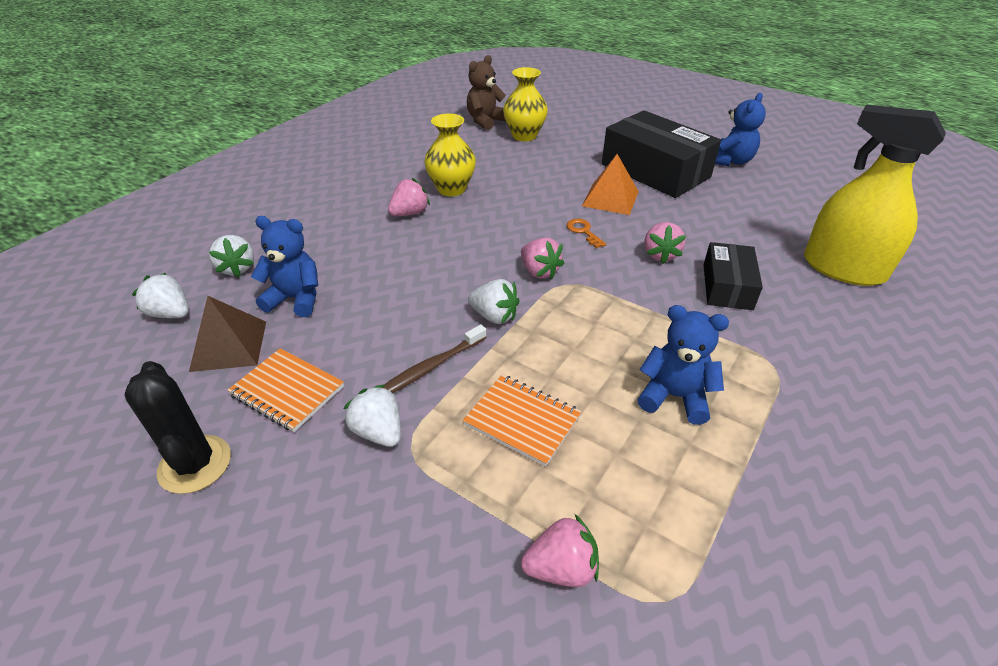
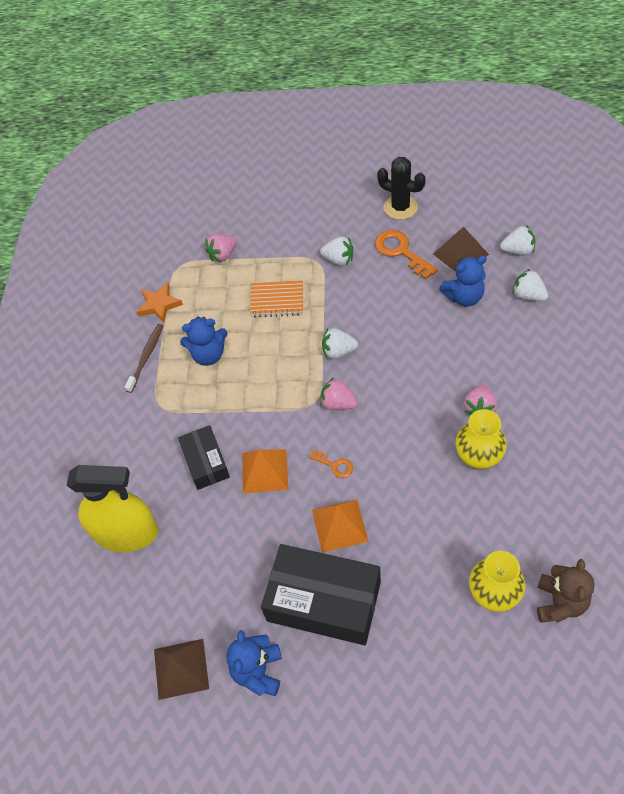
camera: 155 degrees right, 15 degrees up
orange notebook [227,348,344,432] -> orange key [375,230,438,280]
brown toothbrush [383,324,487,393] -> brown toothbrush moved to [124,324,164,393]
pink strawberry [644,222,686,264] -> orange pyramid [242,449,288,494]
none -> orange star [137,283,183,323]
none -> brown pyramid [154,639,209,700]

